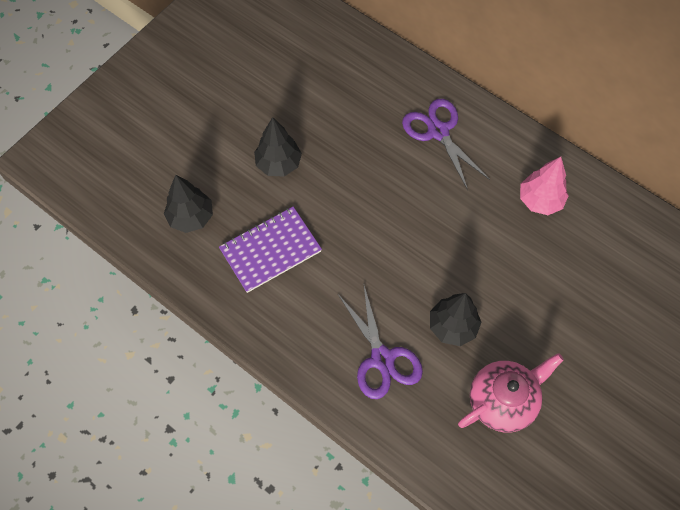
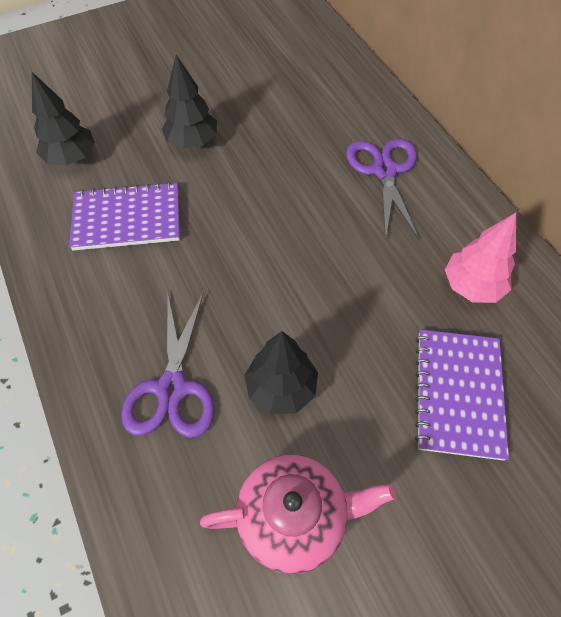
camera: 25 degrees right, 5 degrees down
none -> purple notebook [415,329,509,461]

